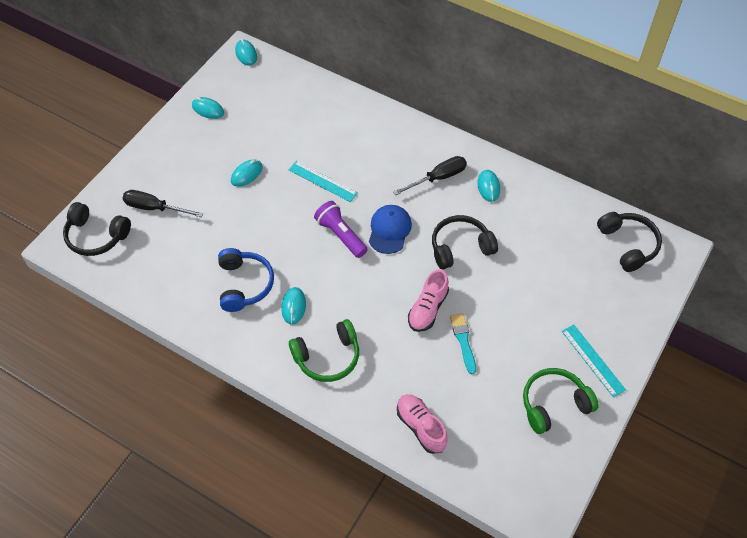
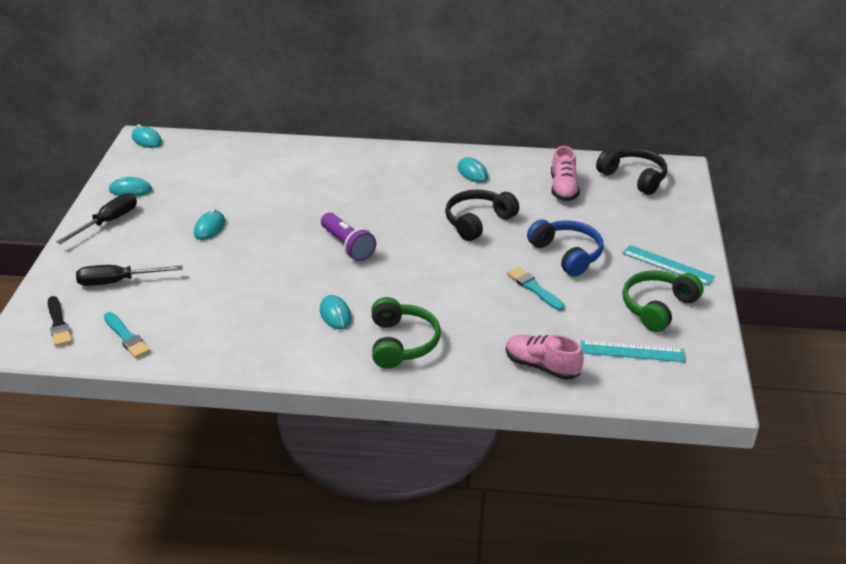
camera: 25 degrees left, 20 degrees down
black headphones [63,202,131,256] -> black brush [48,296,72,347]
blue headphones [218,248,274,312] -> blue headphones moved to [527,220,604,276]
turquoise ruler [289,161,358,202] -> turquoise ruler moved to [581,340,685,362]
green headphones [289,319,359,382] -> green headphones turned 45 degrees counterclockwise [371,297,441,369]
purple flashlight [314,201,368,258] -> purple flashlight turned 150 degrees counterclockwise [321,213,376,261]
blue cap [369,205,412,254] -> none
black screwdriver [393,156,467,195] -> black screwdriver moved to [56,193,137,244]
pink shoe [408,270,449,332] -> pink shoe moved to [551,146,580,201]
none -> turquoise brush [104,312,150,358]

